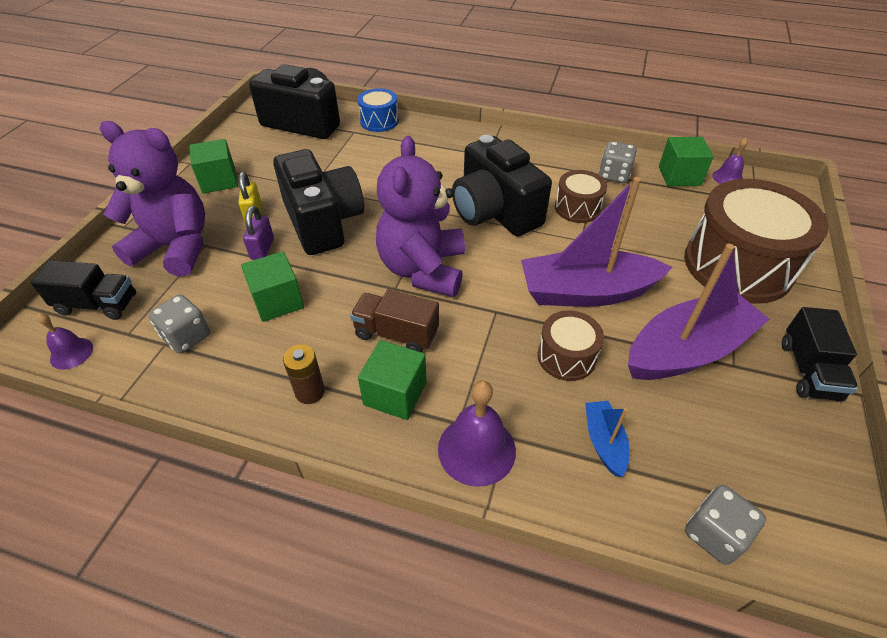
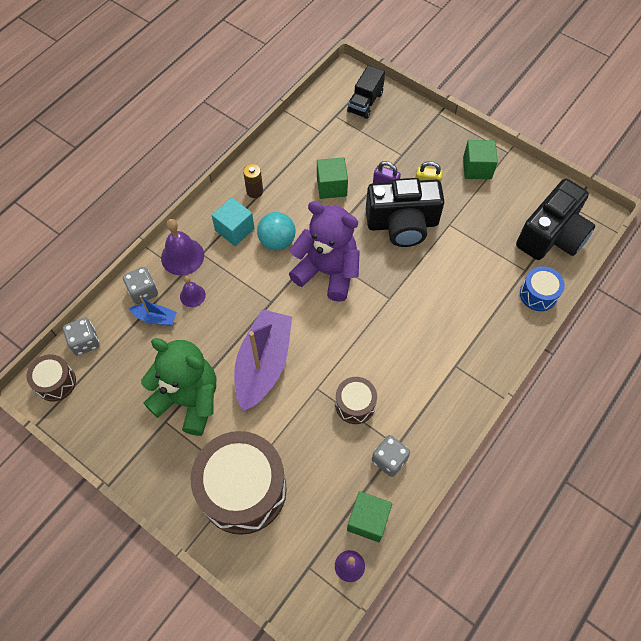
camera: 110 degrees right, 15 degrees up
purple bell [37,313,93,370] -> purple bell moved to [180,276,206,307]
purple teddy bear [100,121,205,276] -> none
grey dice [149,294,210,353] -> grey dice moved to [123,267,158,304]
brown truck [350,289,439,352] -> turquoise ball [257,212,296,251]
green cube [358,340,427,420] -> turquoise cube [211,197,254,246]
black camera [452,135,552,236] -> none
brown drum [537,310,604,381] -> brown drum moved to [27,354,76,401]
purple boat [628,244,770,380] -> green teddy bear [141,338,216,436]
black truck [782,307,858,402] -> none

